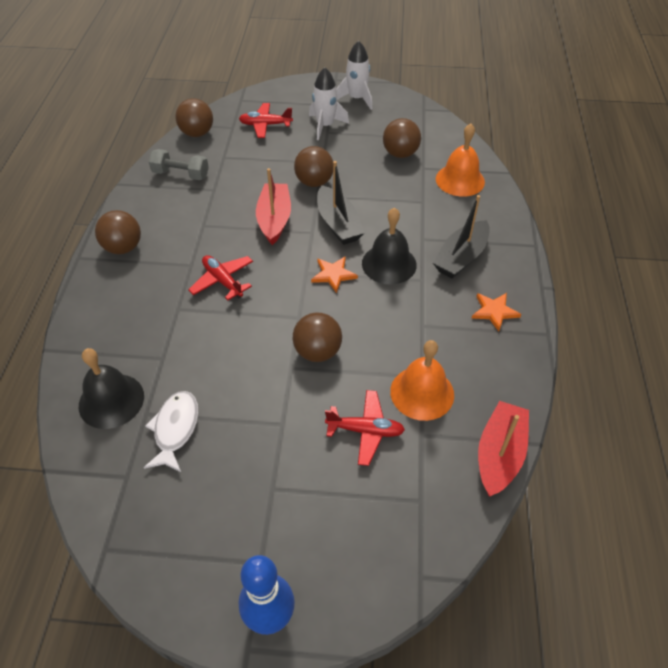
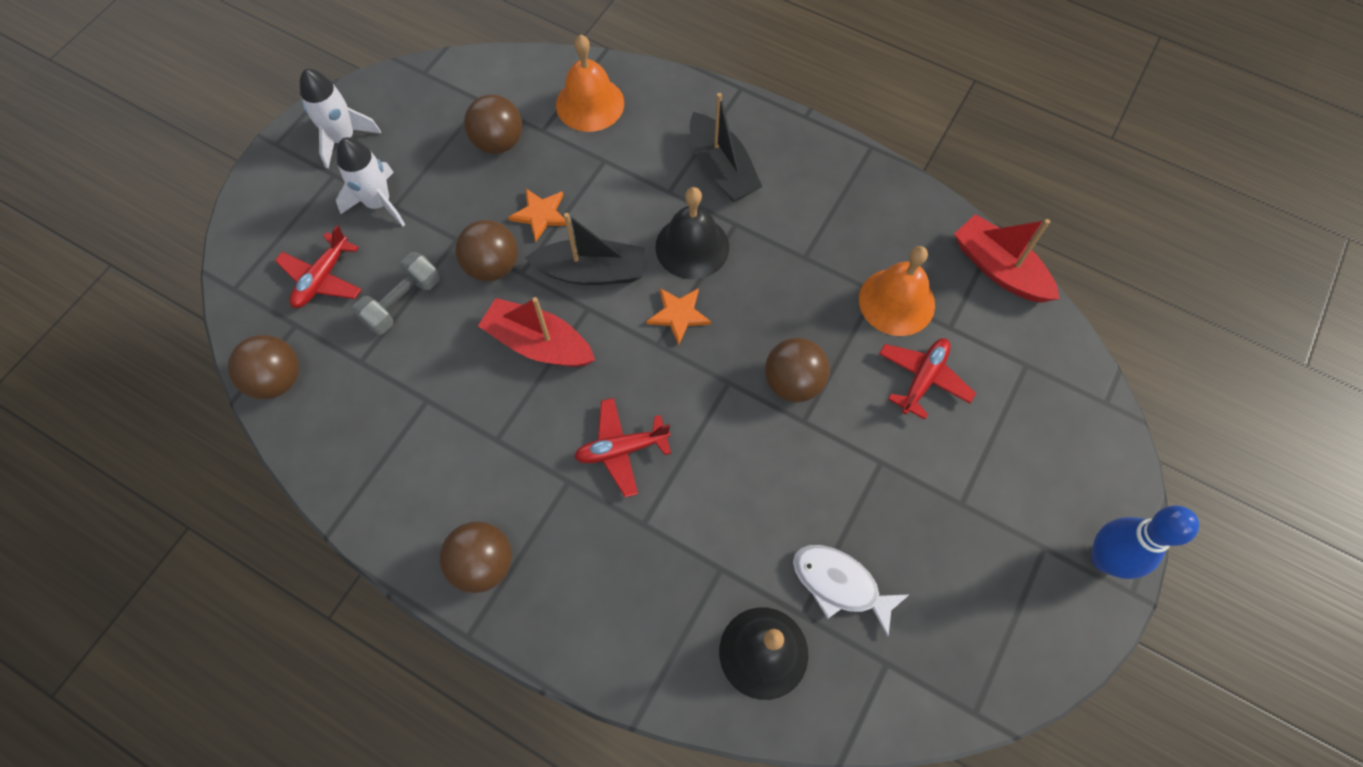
camera: 65 degrees left, 15 degrees up
grey dumbbell [149,149,209,180] -> grey dumbbell moved to [352,252,440,335]
orange star [471,293,521,331] -> orange star moved to [508,189,566,241]

